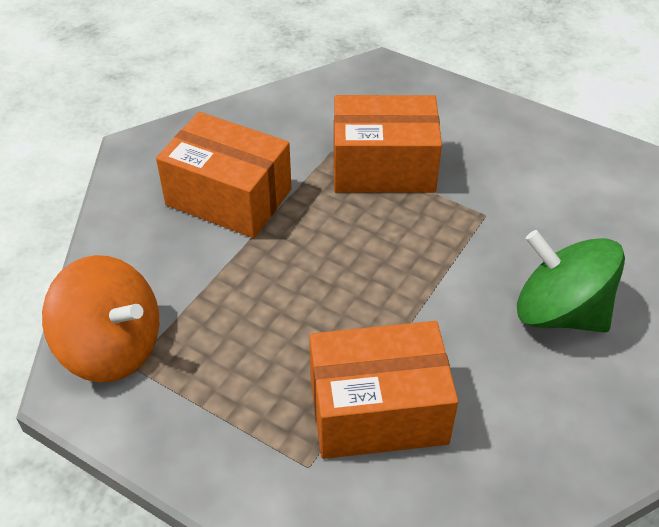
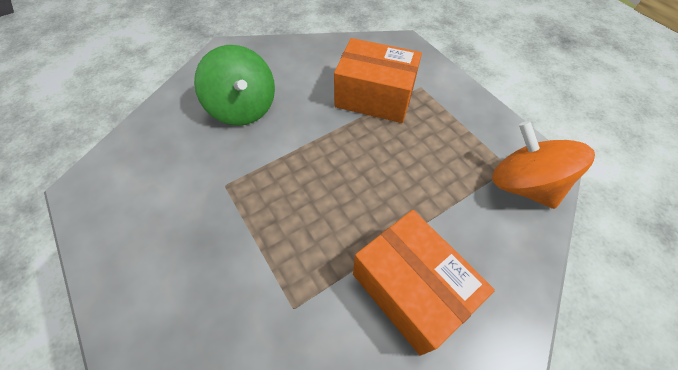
camera: 155 degrees left, 10 degrees up
orange box [334,95,442,193] -> none

